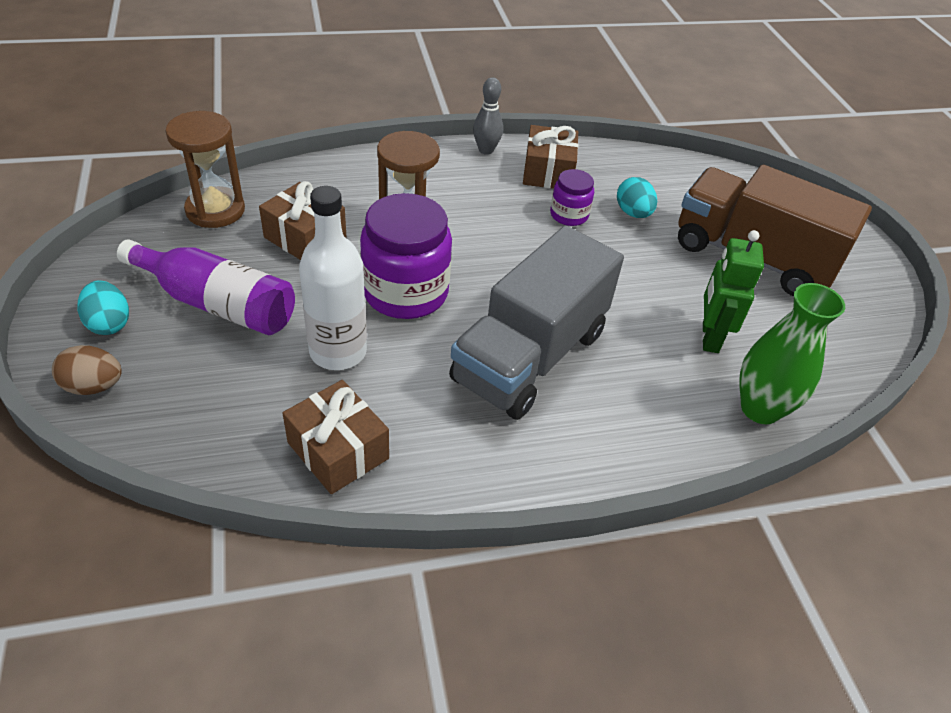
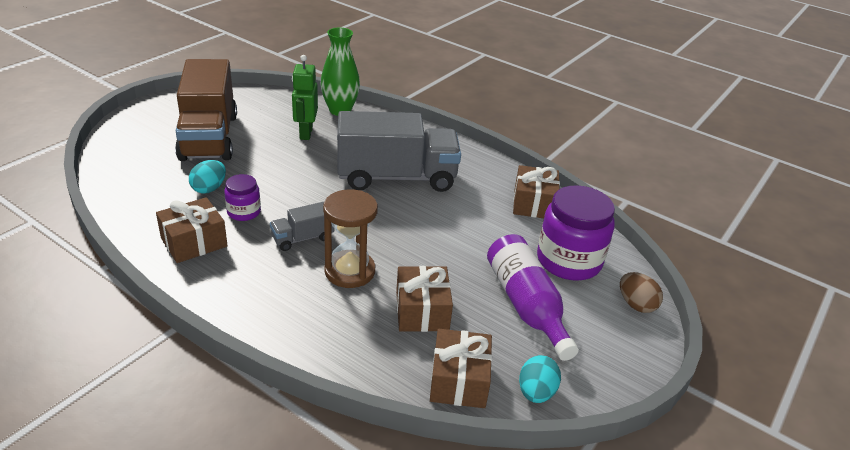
camera: 130 degrees left, 10 degrees down
turquoise egg [78,281,129,335] -> turquoise egg moved to [519,355,561,403]
brown hourglass [166,111,245,228] -> brown gift [430,329,492,408]
white bottle [299,186,367,370] -> none
purple jar [360,193,452,319] -> purple jar moved to [537,185,615,281]
grey bowling pin [473,77,503,155] -> none
green robot [703,230,764,353] -> green robot turned 120 degrees clockwise [292,55,318,140]
none -> grey truck [270,202,334,251]

